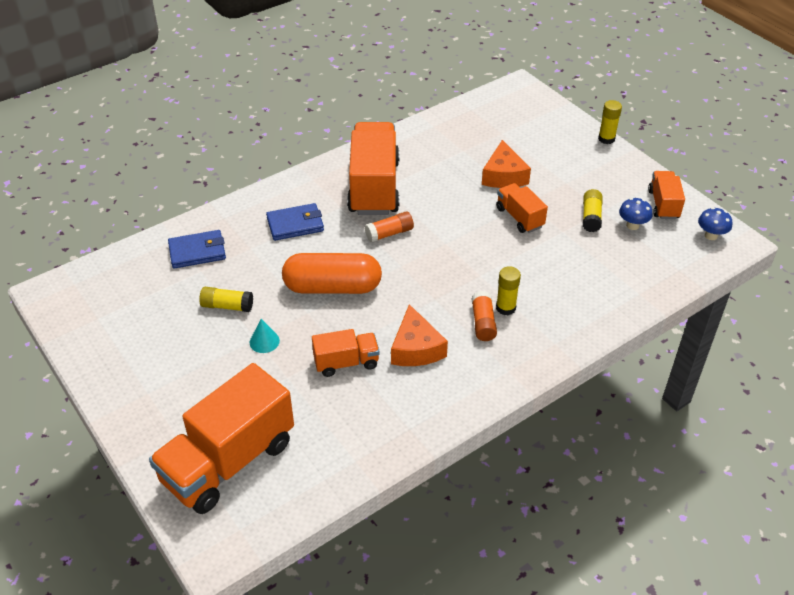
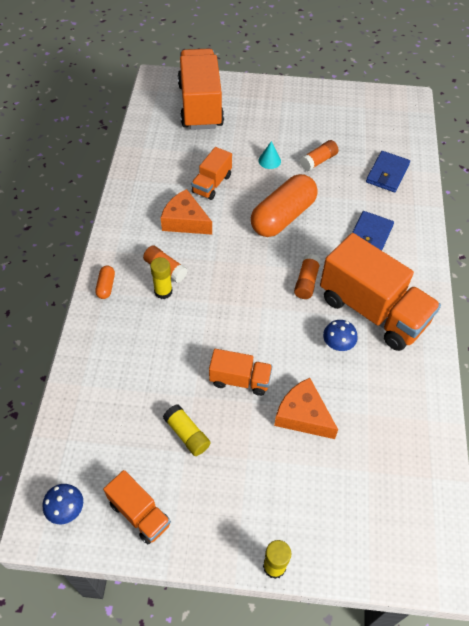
camera: 130 degrees right, 10 degrees up
yellow glue stick [199,287,253,312] -> orange glue stick [300,140,339,171]
blue mushroom [619,198,652,230] -> blue mushroom moved to [323,320,358,351]
none -> orange capsule [95,266,115,299]

